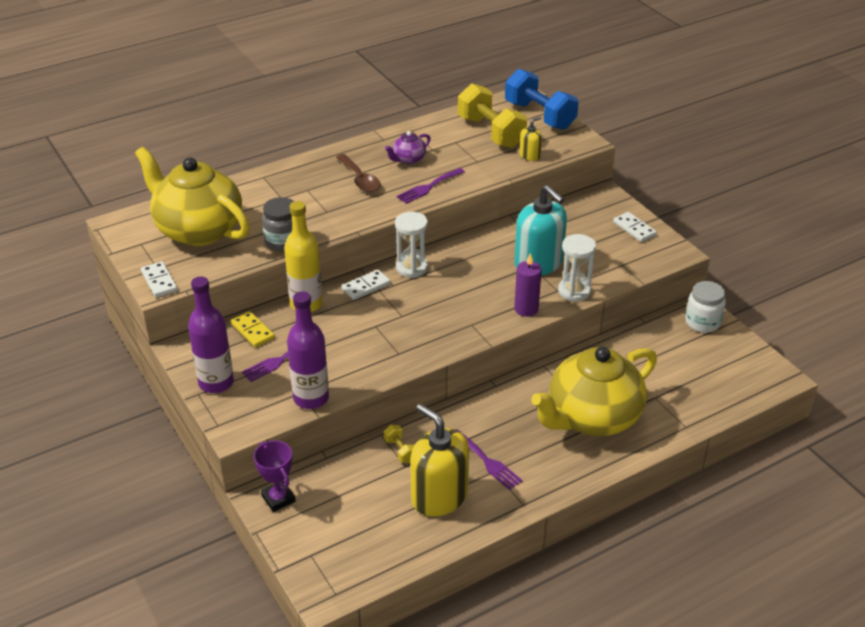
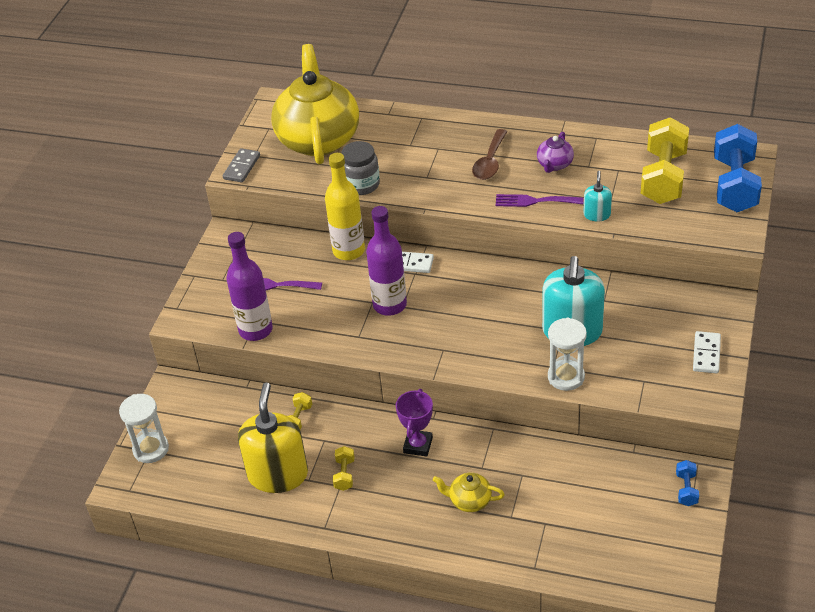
camera: 50 degrees right, 5 degrees up
white domino [141,261,178,297] -> grey domino [223,148,260,182]
purple bottle [188,276,234,393] -> purple bottle moved to [366,206,407,316]
yellow domino [231,311,275,347] -> none
purple trophy [254,441,296,512] -> purple trophy moved to [396,389,433,457]
purple teapot [385,131,431,164] -> purple teapot turned 75 degrees counterclockwise [537,132,574,173]
white hourglass [395,212,428,278] -> white hourglass moved to [119,394,169,463]
purple fork [456,429,523,490] -> yellow dumbbell [333,446,354,491]
purple candle [514,253,542,317] -> none
yellow soap dispenser [519,117,542,161] -> none
yellow teapot [531,347,657,436] -> yellow teapot [433,473,505,512], size x0.41
white jar [685,281,726,333] -> blue dumbbell [676,460,699,506]
none -> turquoise soap dispenser [583,171,612,221]

